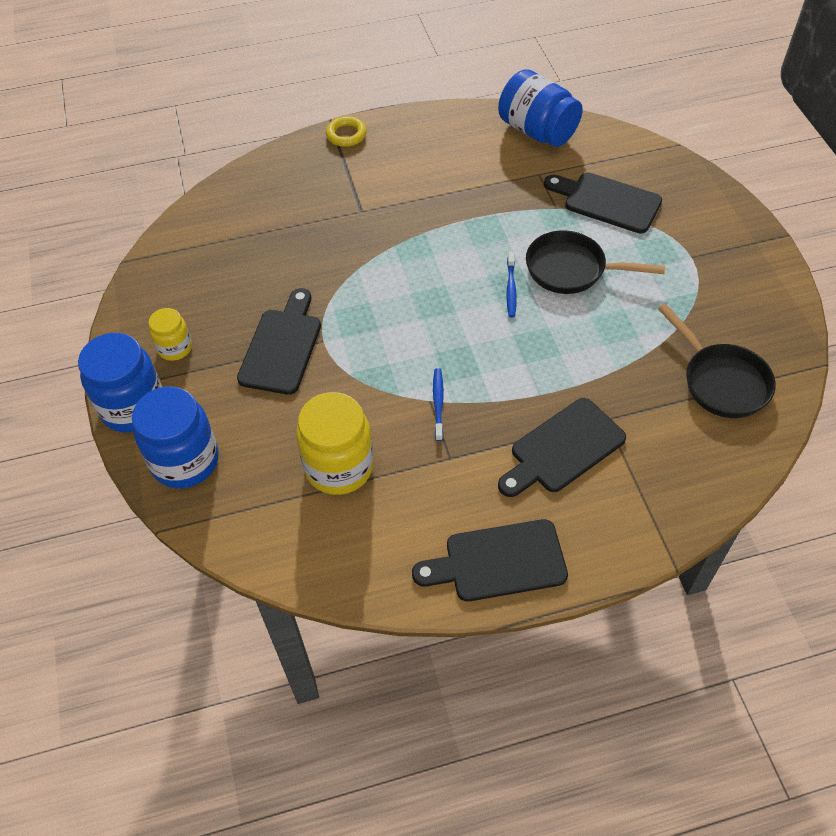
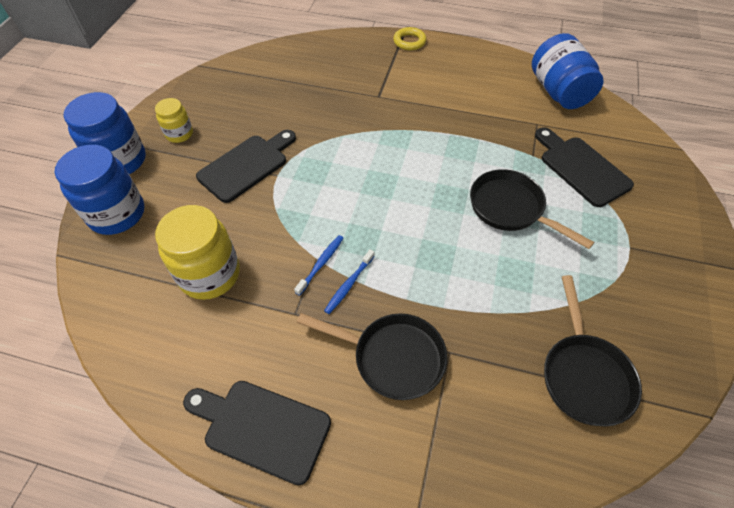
camera: 30 degrees right, 0 degrees up
black cutting board [498,398,626,497] -> black pan [297,313,447,400]
blue toothbrush [506,252,517,317] -> blue toothbrush moved to [324,249,374,314]

